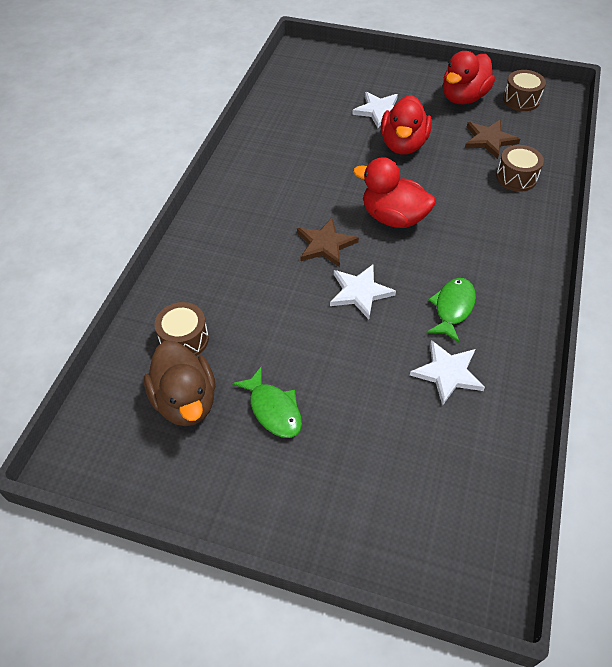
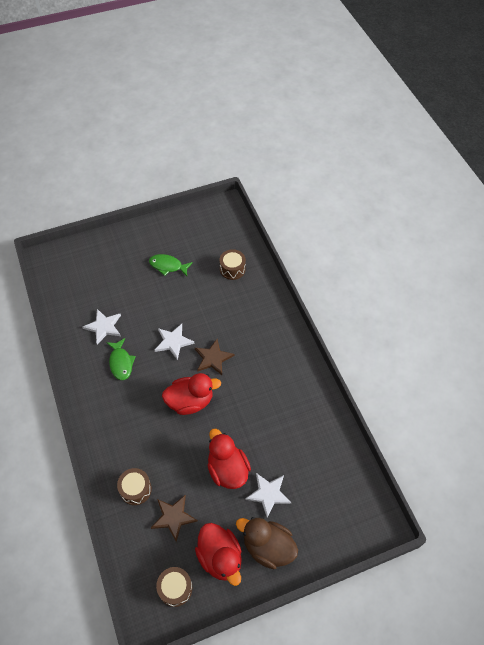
camera: 140 degrees right, 5 degrees up
brown duck [144,341,216,426] -> brown duck moved to [236,517,298,569]
red duck [443,51,495,104] -> red duck turned 150 degrees clockwise [195,523,242,586]

